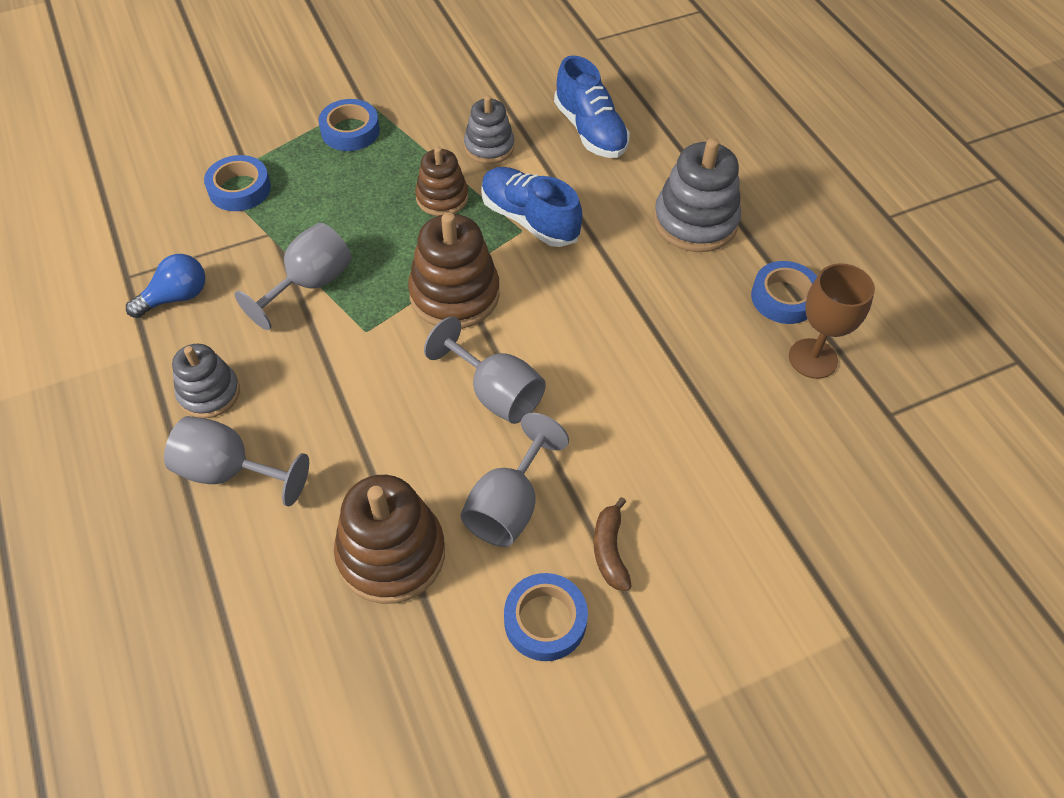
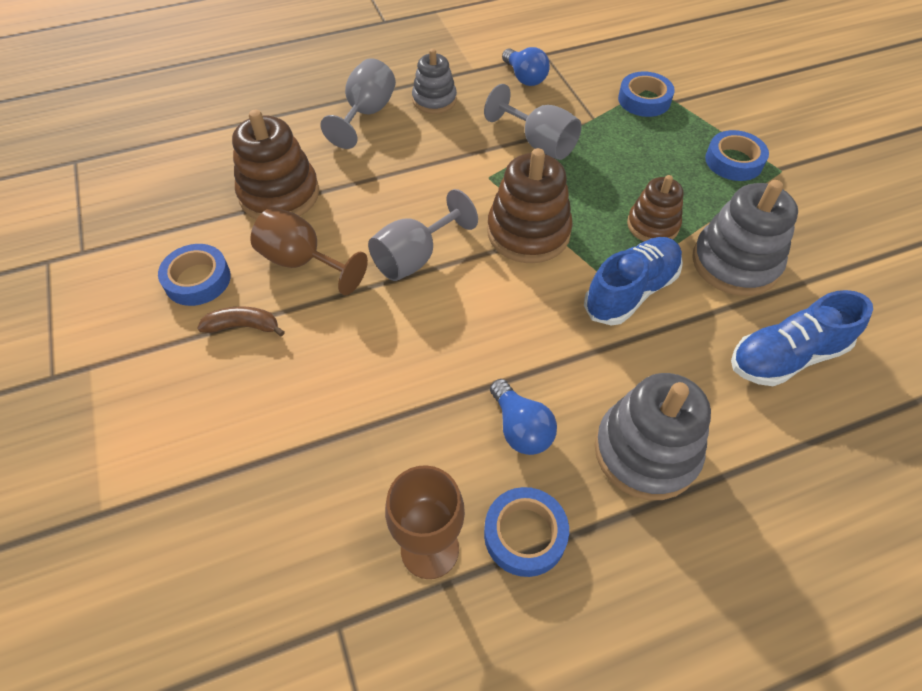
camera: 95 degrees right, 0 degrees up
grey goblet [460,413,569,547] -> brown goblet [250,207,368,295]
grey stacking toy [464,95,514,164] -> grey stacking toy [692,180,798,296], size x1.59
none -> blue light bulb [490,379,557,455]

